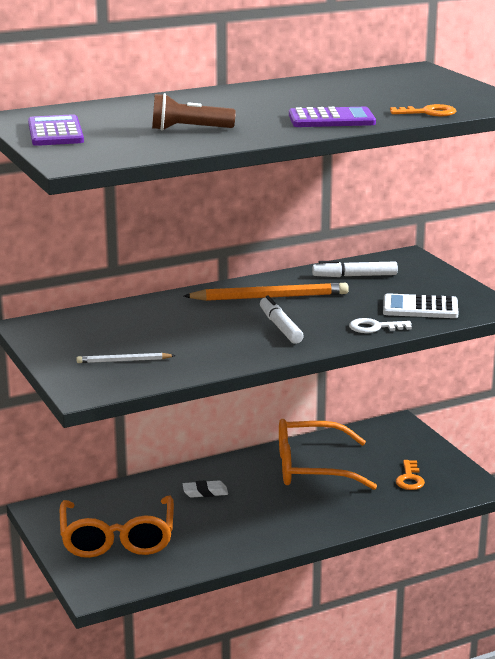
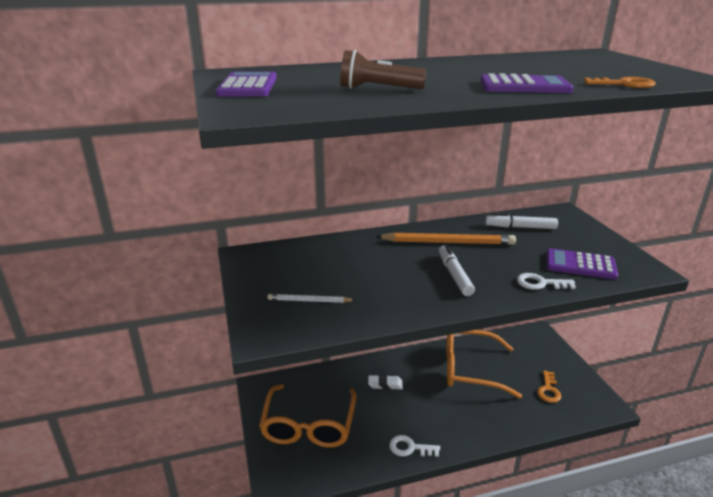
camera: 10 degrees right, 5 degrees up
white calculator [383,293,458,318] -> purple calculator [547,248,618,279]
none -> white key [389,435,440,457]

